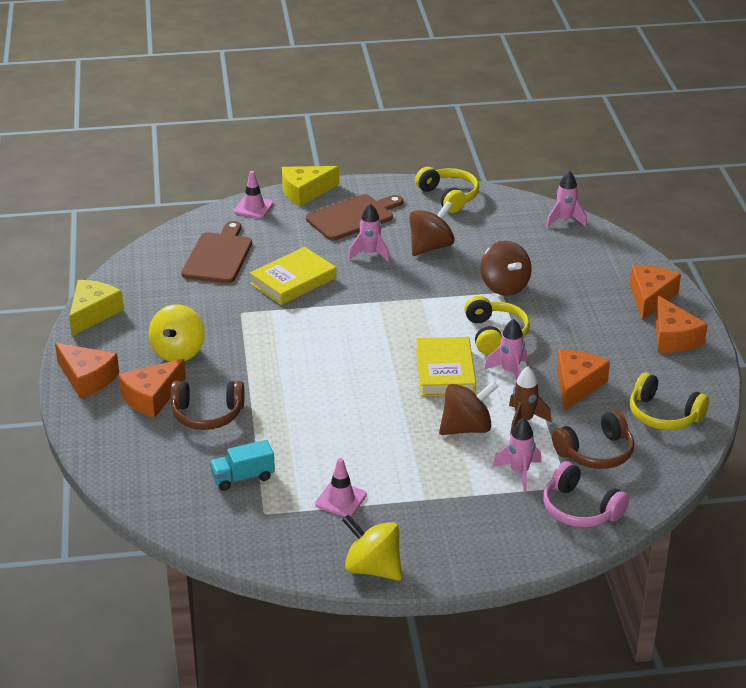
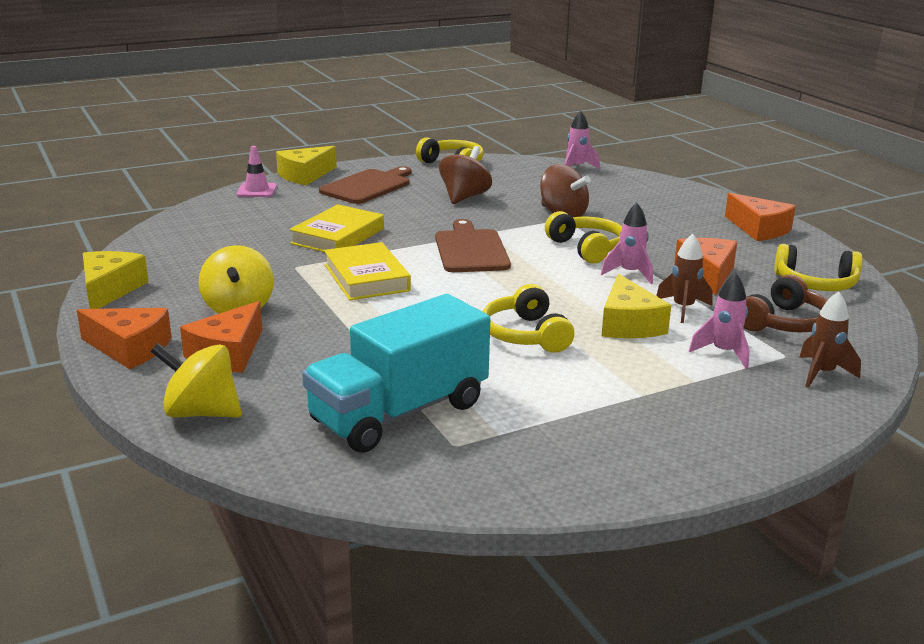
camera: 20 degrees left, 10 degrees down
brown headphones [170,381,245,430] -> none
brown cutting board [181,221,252,283] -> brown cutting board moved to [435,219,511,272]
turquoise truck [209,440,275,491] -> turquoise truck [302,294,490,453], size x2.15
pink traffic cone [315,458,367,517] -> none
yellow spinning top [342,514,402,581] -> yellow spinning top moved to [151,343,242,418]
pink rocket [348,203,390,262] -> none
yellow book [416,337,476,396] -> yellow book moved to [324,242,411,300]
brown spinning top [439,381,498,435] -> yellow cheese [602,274,671,338]
pink headphones [543,461,629,528] -> brown rocket [799,292,861,388]
orange cheese [630,265,681,320] -> none
none -> yellow headphones [483,284,574,353]

